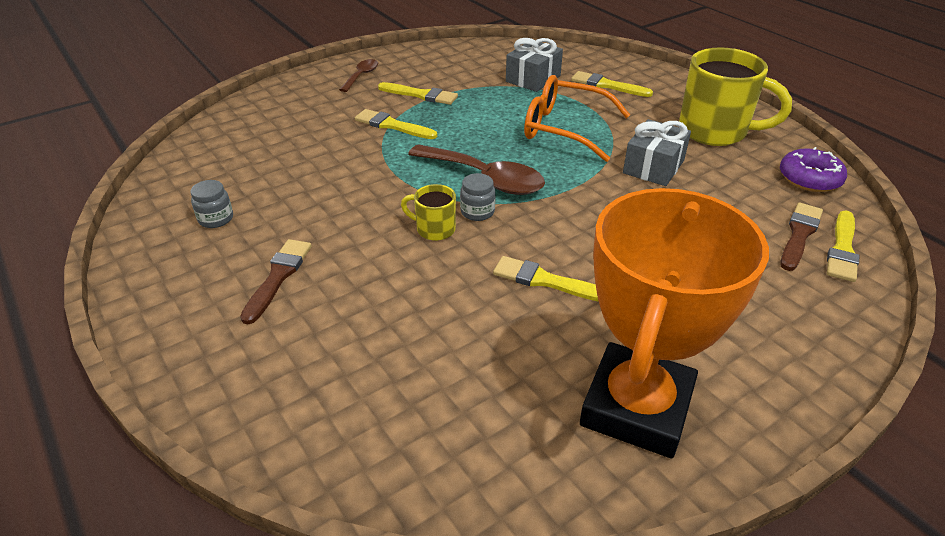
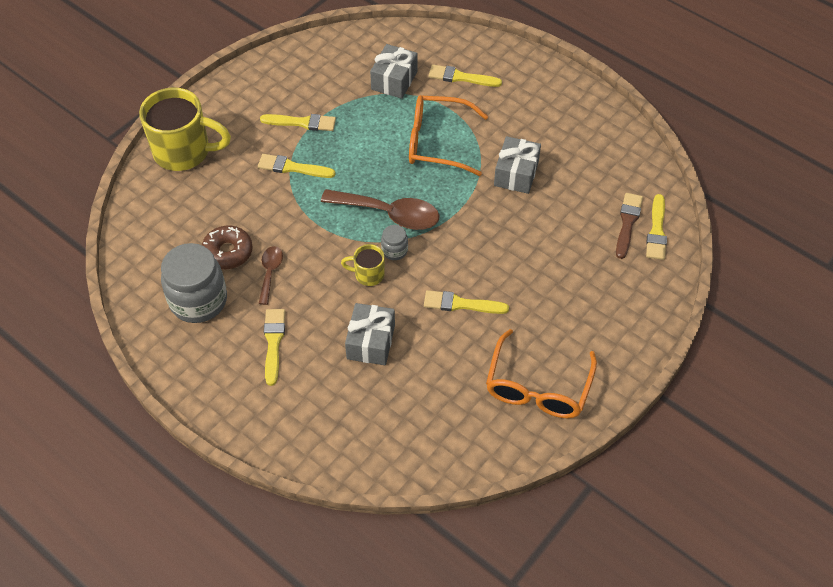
camera: 15 degrees left, 15 degrees up
grey jar [190,180,233,228] -> grey jar [161,243,227,323], size x2.16
brown brush [240,239,312,324] -> yellow brush [264,309,285,386]
brown spoon [339,59,378,92] -> brown spoon moved to [258,246,283,305]
orange trophy [580,188,769,458] -> orange glasses [486,329,597,418]
yellow mug [679,47,792,146] -> yellow mug moved to [139,87,231,171]
purple donut [780,147,847,192] -> none
none -> brown donut [202,225,253,269]
none -> grey gift [345,303,395,365]

